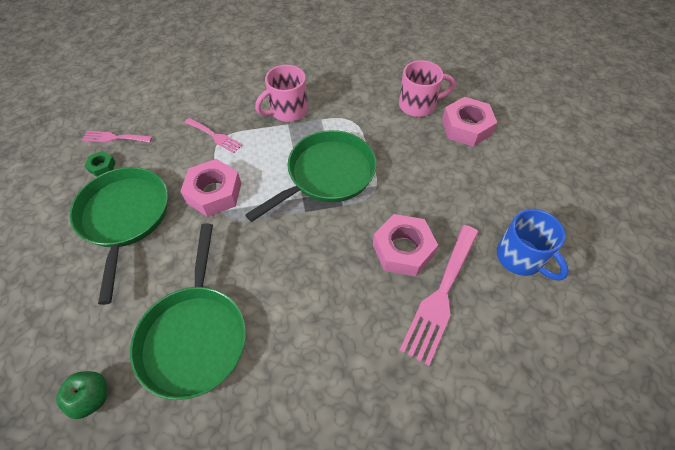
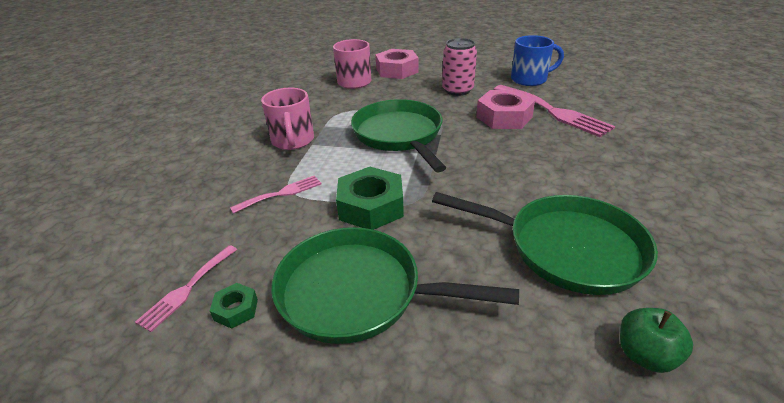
camera: 65 degrees left, 20 degrees down
pink nut [180,159,242,217] -> green nut [336,167,404,230]
none -> pink can [442,38,477,96]

